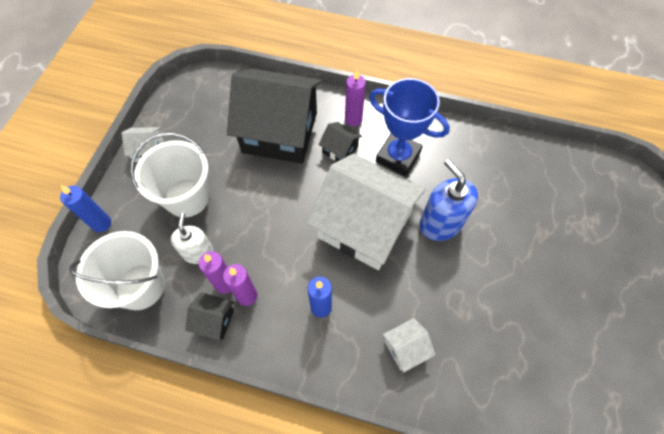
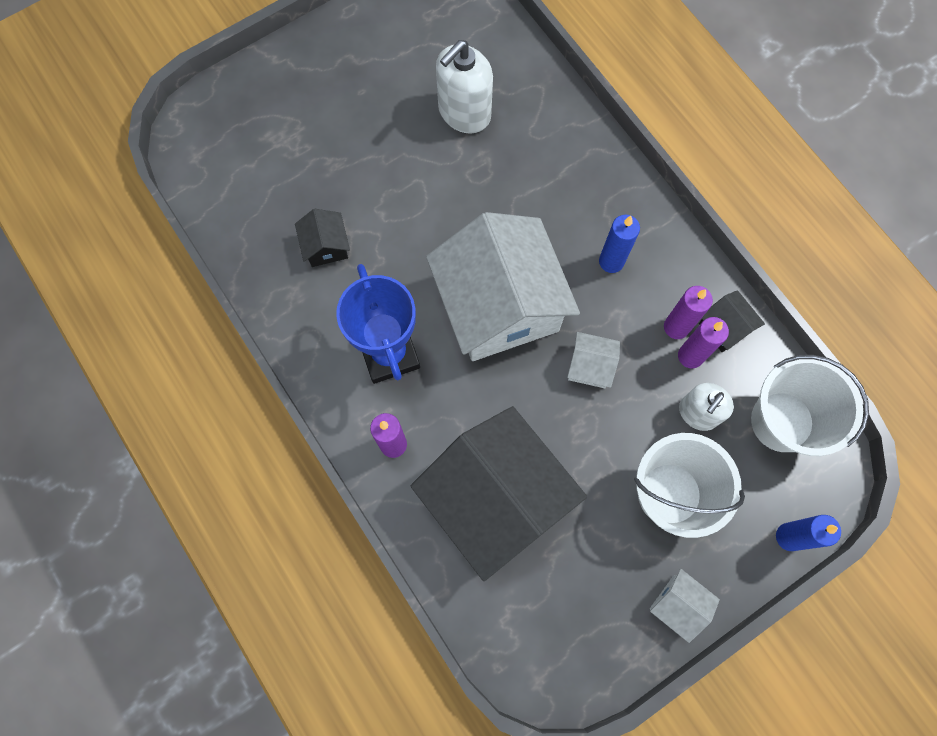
camera: 140 degrees left, 10 degrees up
black house [319,122,362,161] -> black house moved to [295,209,350,267]
white house [383,318,435,373] -> white house moved to [567,332,620,388]
blue soap dispenser [420,159,478,241] -> none
none -> white soap dispenser [436,40,493,134]

